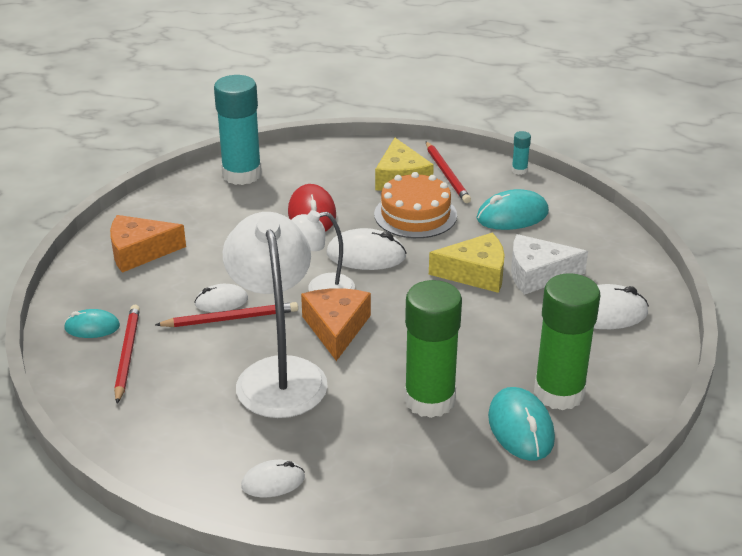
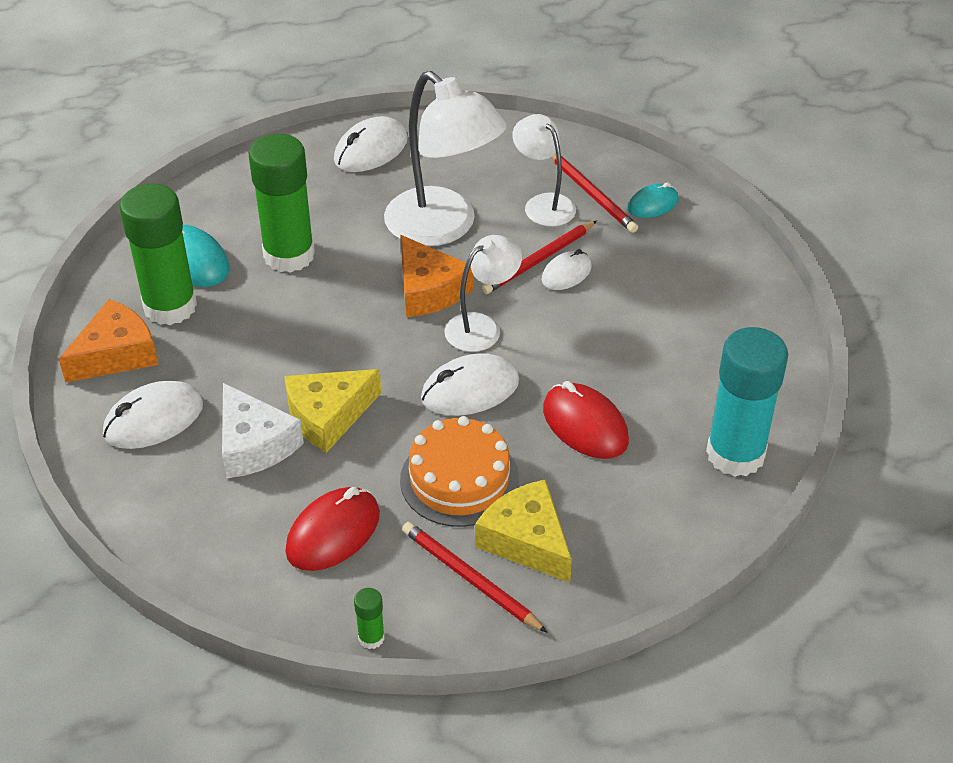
camera: 150 degrees right, 10 degrees up
orange cheese [110,215,186,273] -> orange cheese moved to [59,299,158,383]
white mouse [241,460,305,497] -> white mouse [334,116,408,172], size x1.58
turquoise mouse [476,189,549,230] -> red mouse [285,487,380,571]
white cheese [511,234,588,295] -> white cheese turned 90 degrees clockwise [222,383,304,478]
turquoise glue stick [512,131,531,175] -> green glue stick [354,588,385,649]
none -> white lamp [512,114,576,227]

